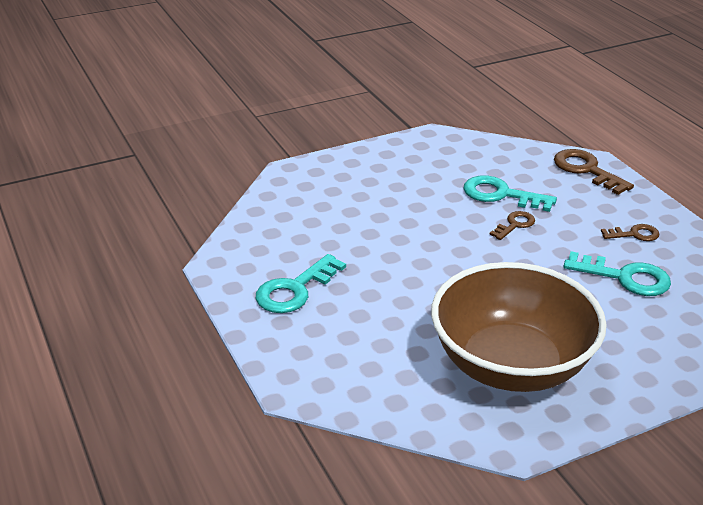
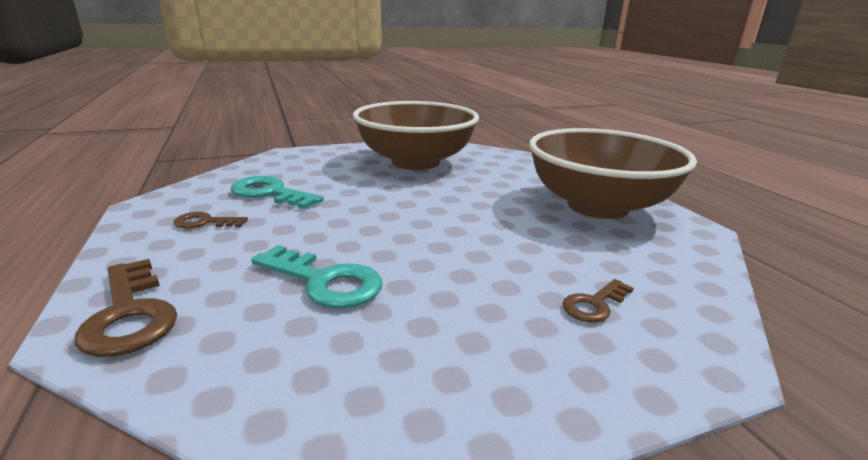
camera: 175 degrees left, 10 degrees down
turquoise key [256,254,346,313] -> brown bowl [529,128,697,219]
brown key [490,211,535,240] -> brown key moved to [562,279,634,323]

